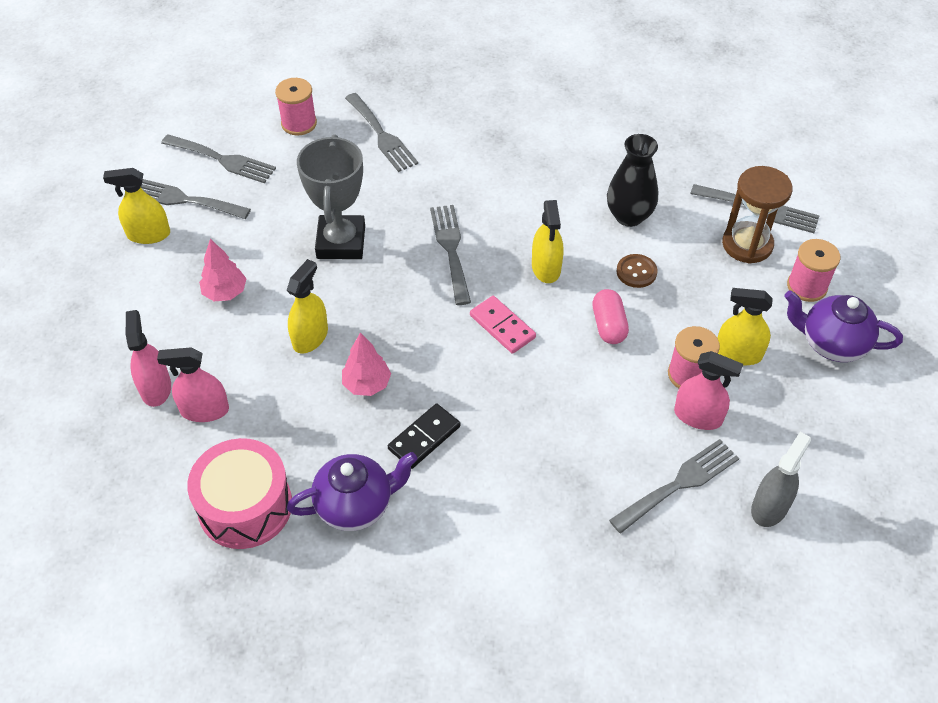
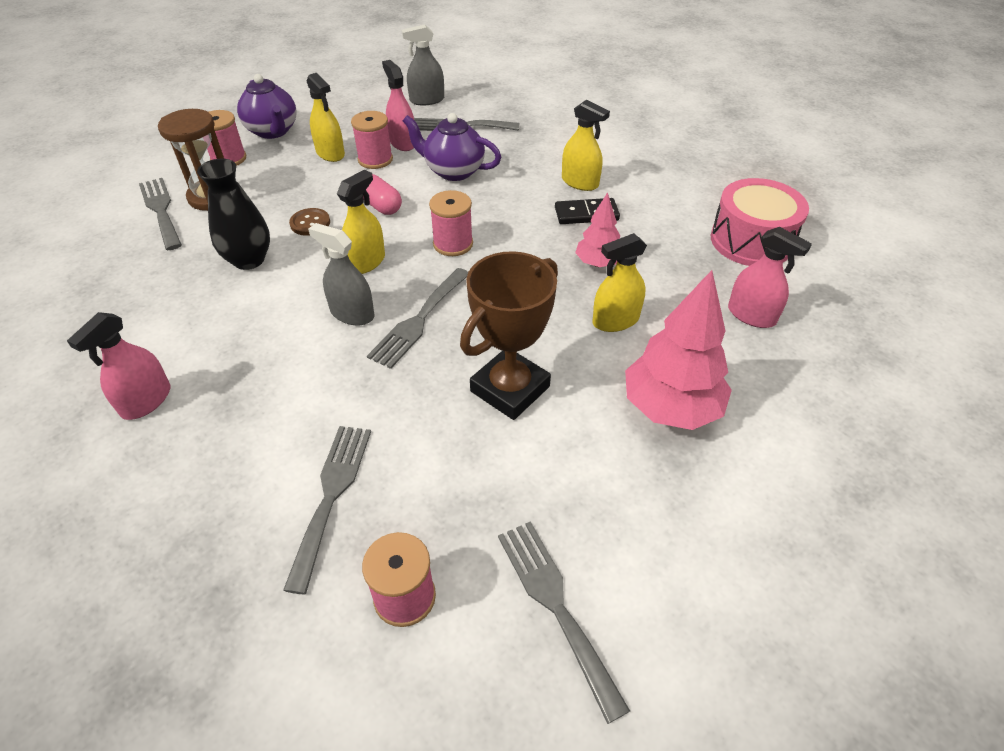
camera: 140 degrees left, 5 degrees down
yellow spray bottle [103,168,170,244] -> yellow spray bottle moved to [562,100,610,191]
pink spray bottle [126,310,171,407] -> pink spray bottle moved to [67,312,170,420]
grey fork [141,179,251,219] -> none
pink tree [199,239,247,301] -> pink tree [625,270,732,430], size x1.77
purple teapot [287,452,417,531] -> purple teapot moved to [403,113,501,181]
grey trophy [297,134,365,259] -> brown trophy [460,251,558,420]
pink domino [470,296,536,354] -> pink spool [429,190,473,256]
pink capsule [592,289,629,344] -> pink capsule turned 75 degrees counterclockwise [363,174,402,215]
none -> grey spray bottle [308,223,375,326]

